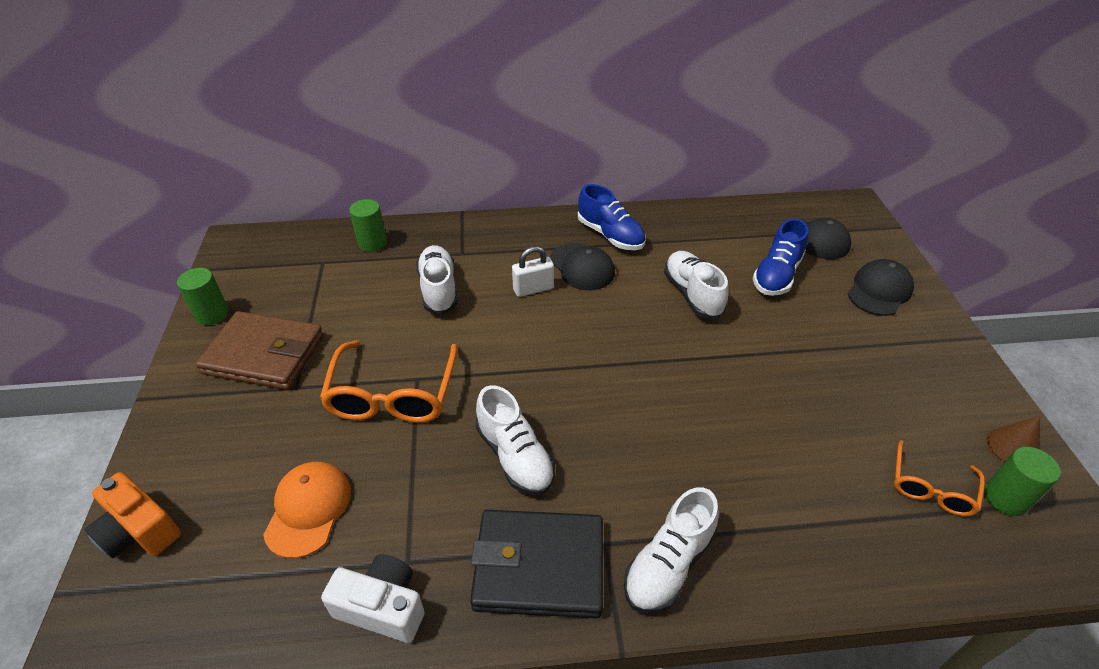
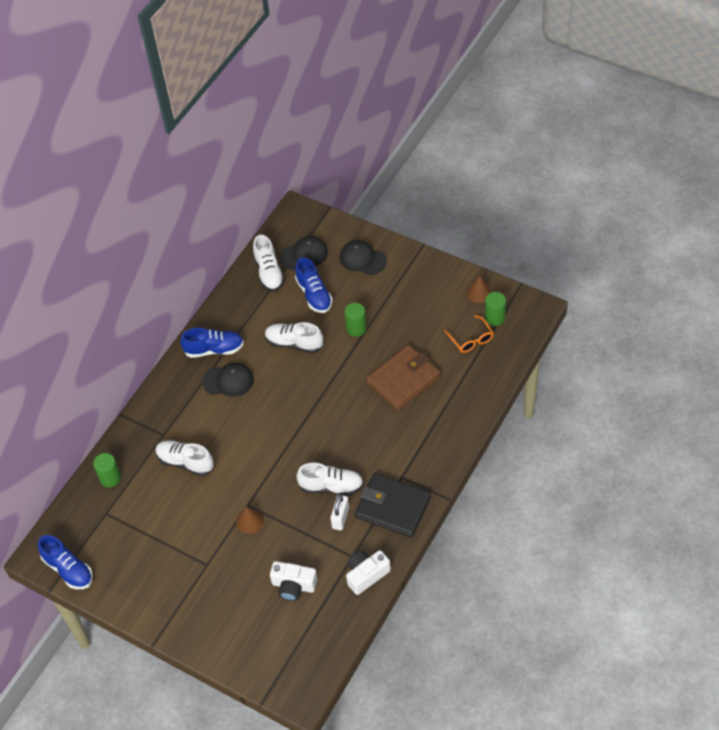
camera: 50 degrees left, 10 degrees up
orange camera [84,472,181,558] -> none
green cylinder [177,268,229,325] -> green cylinder moved to [344,303,367,337]
brown wallet [196,311,324,390] -> brown wallet moved to [366,345,440,410]
orange cap [263,462,351,558] -> white camera [270,561,317,601]
orange glasses [320,340,458,423] -> brown cone [236,507,264,534]
black wallet [470,510,603,618] -> black wallet turned 75 degrees clockwise [355,473,431,537]
white padlock [512,246,554,297] -> white padlock moved to [331,495,349,530]
white shoe [624,487,719,613] -> white shoe moved to [253,235,285,292]
black cap [848,259,914,316] -> black cap turned 45 degrees counterclockwise [340,240,387,275]
none -> blue shoe [38,535,93,589]

